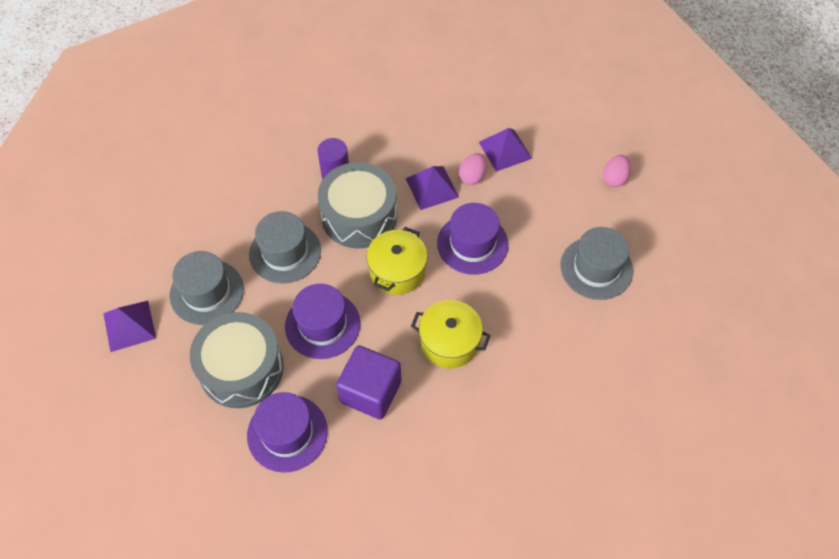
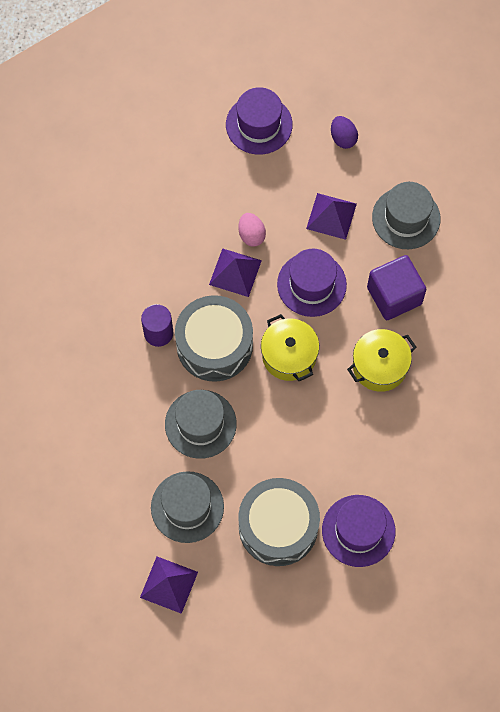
camera: 50 degrees left, 10 degrees up
purple hat [285,284,360,359] -> purple hat moved to [226,87,293,155]
purple cube [336,345,401,420] -> purple cube moved to [367,255,426,320]
purple pyramid [479,128,532,172] -> purple pyramid moved to [306,193,357,240]
pink egg [603,155,631,187] -> purple egg [331,116,358,149]

